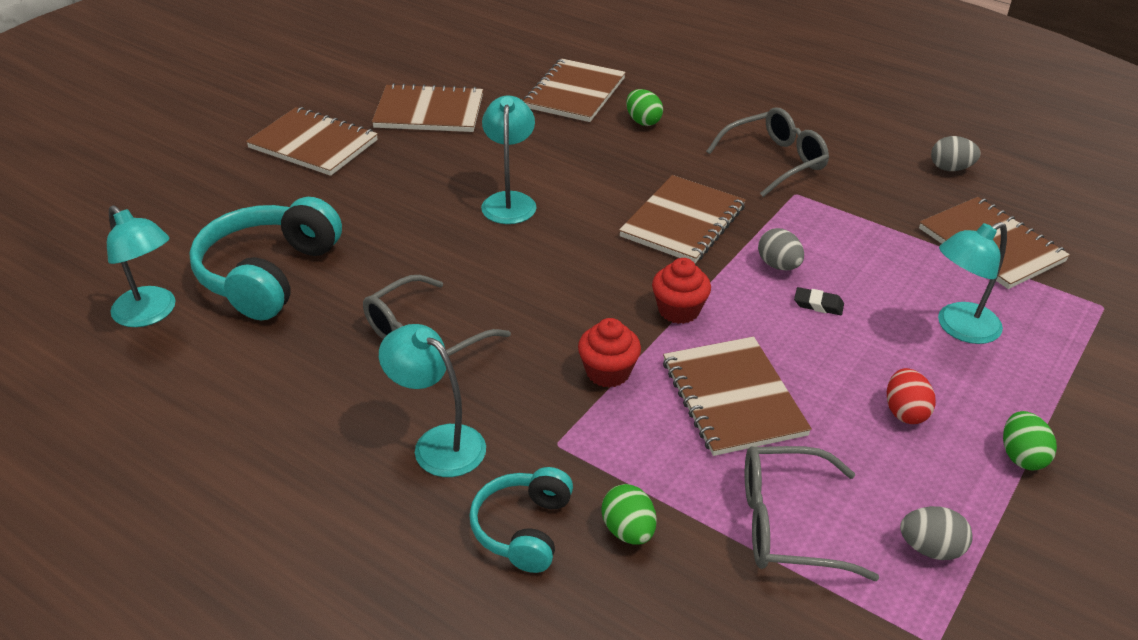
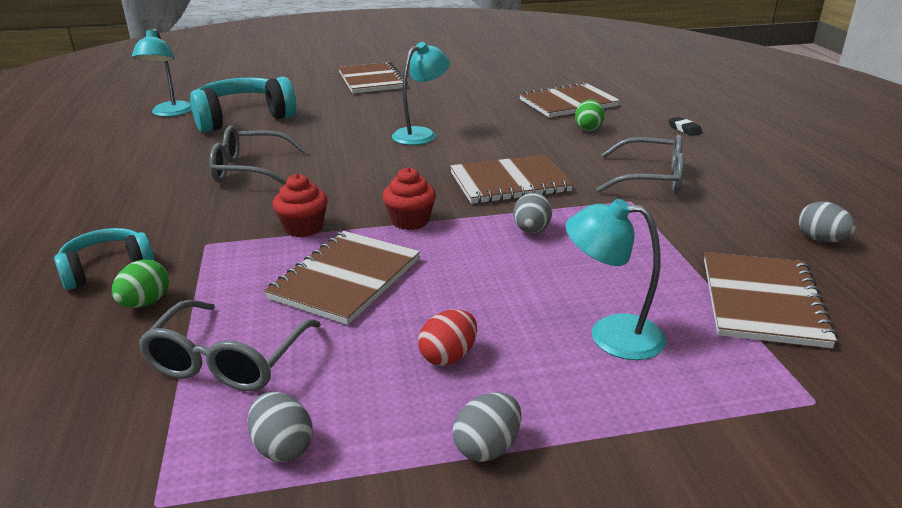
camera: 45 degrees right, 10 degrees down
brown notebook [372,83,483,132] -> none
turquoise lamp [379,324,486,477] -> none
grey glasses [745,446,879,581] -> grey glasses turned 120 degrees counterclockwise [138,300,321,391]
black eraser [794,287,844,315] -> black eraser moved to [668,117,703,136]
green egg [1003,411,1057,470] -> grey egg [453,392,521,462]

